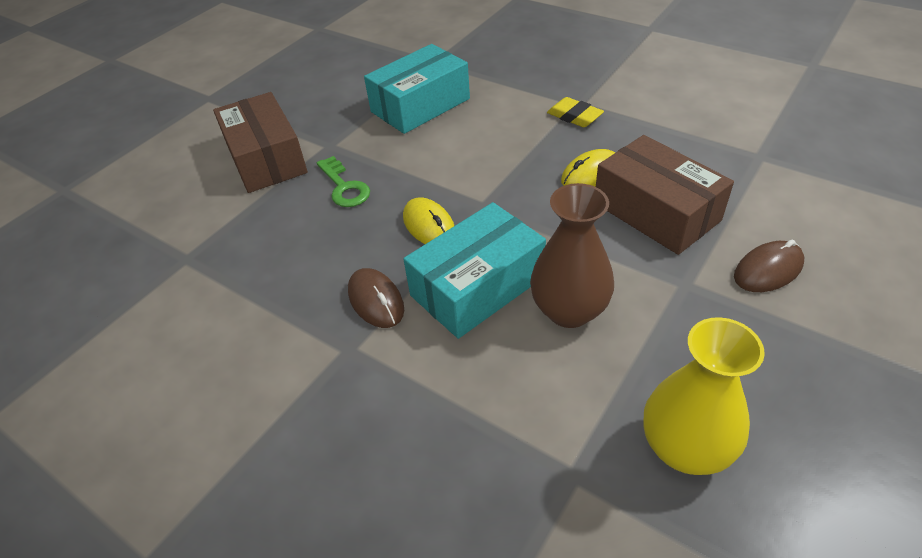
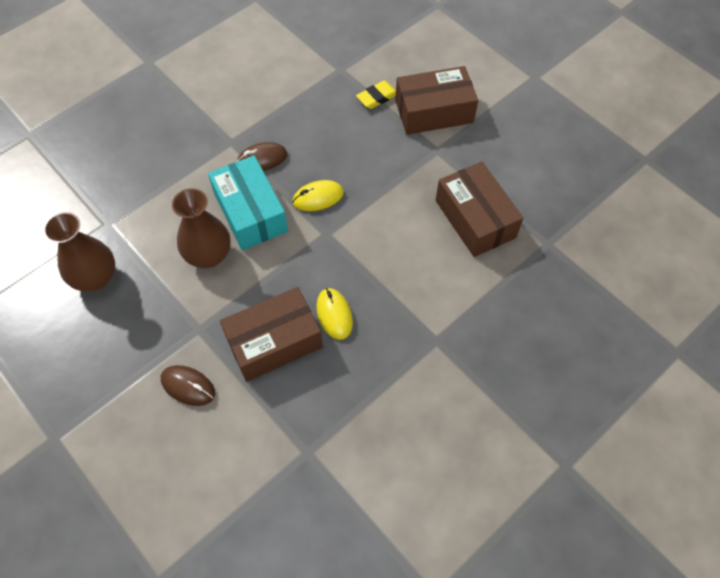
camera: 100 degrees right, 15 degrees up
green key [317,156,370,207] -> none
turquoise box [364,44,470,134] -> brown box [436,162,523,257]
yellow eraser [547,97,604,127] -> yellow eraser moved to [356,80,396,109]
yellow vase [644,317,765,475] -> brown vase [43,212,115,292]
brown mouse [734,240,804,292] -> brown mouse turned 45 degrees counterclockwise [161,365,215,406]

